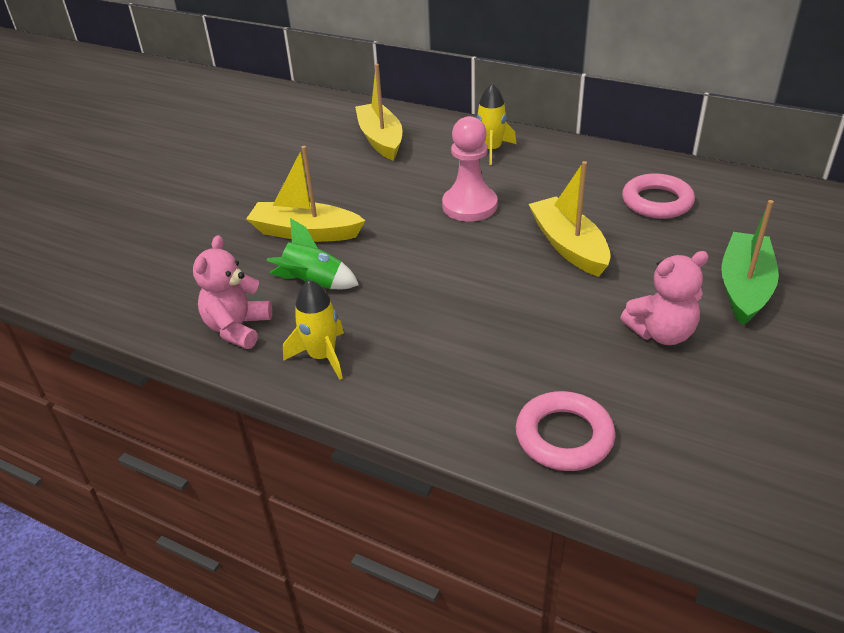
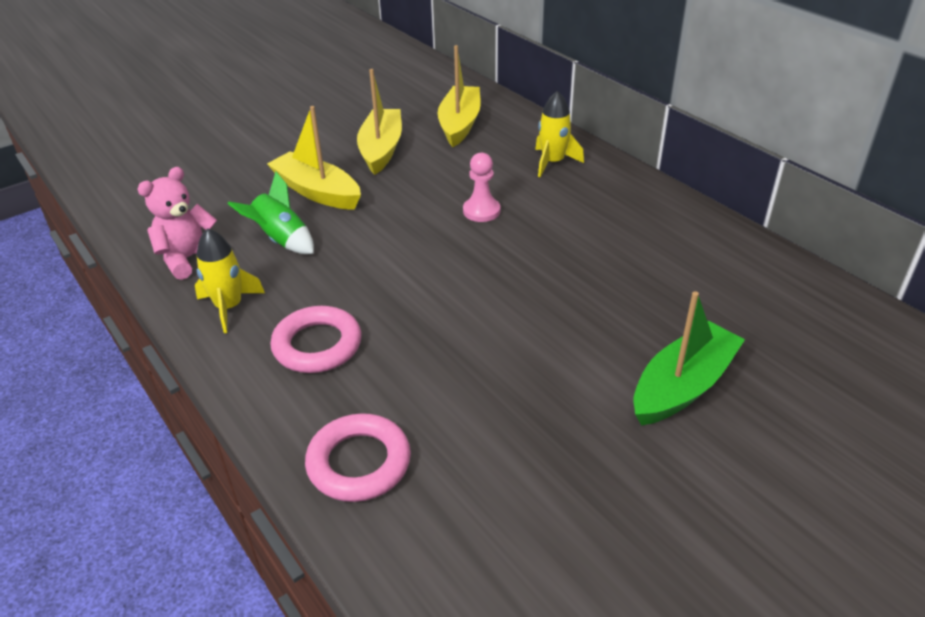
camera: 25 degrees right, 0 degrees up
pink pawn [442,116,497,222] -> pink pawn [463,153,500,222], size x0.64
yellow boat [529,161,611,277] -> yellow boat moved to [357,69,402,175]
pink teddy bear [620,251,709,345] -> none
pink ring [622,173,695,219] -> pink ring moved to [270,306,361,373]

